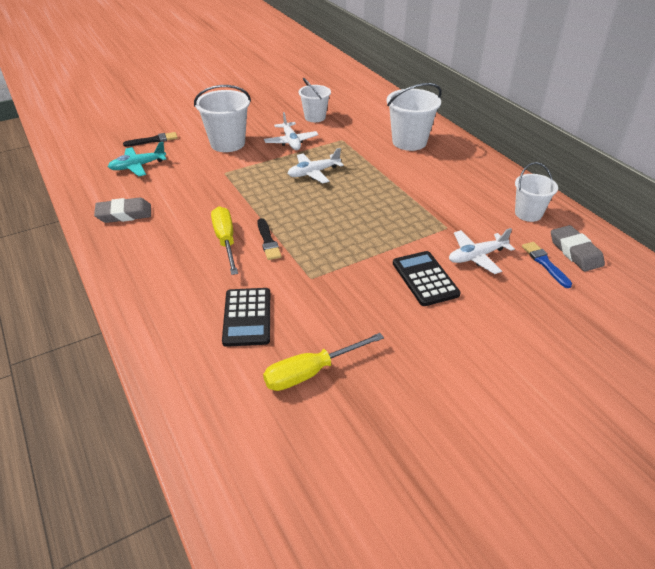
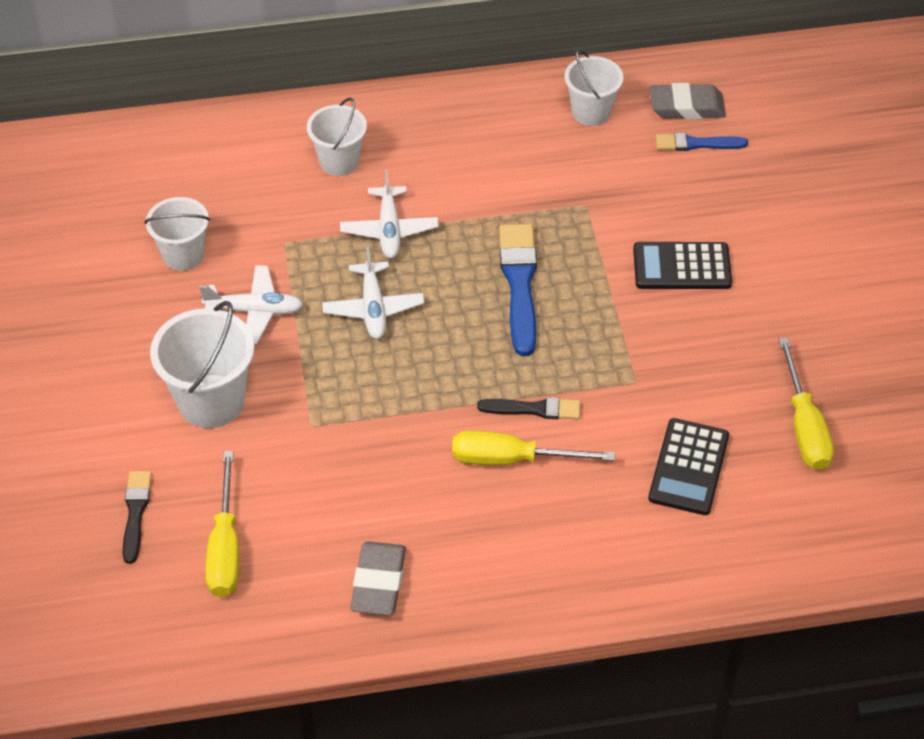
camera: 70 degrees left, 10 degrees up
turquoise plane [108,142,166,176] -> yellow screwdriver [205,451,239,597]
black calculator [222,288,270,347] -> black calculator turned 90 degrees clockwise [648,418,729,515]
white bucket [387,83,442,151] -> white bucket [307,97,367,176], size x0.65
white plane [449,228,515,274] -> white plane moved to [340,170,439,258]
none -> blue brush [499,224,537,356]

